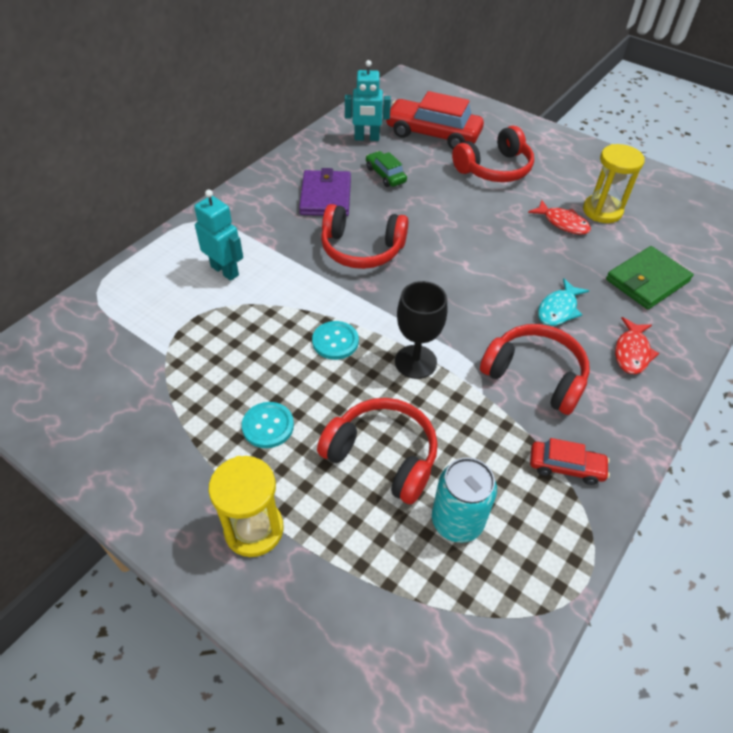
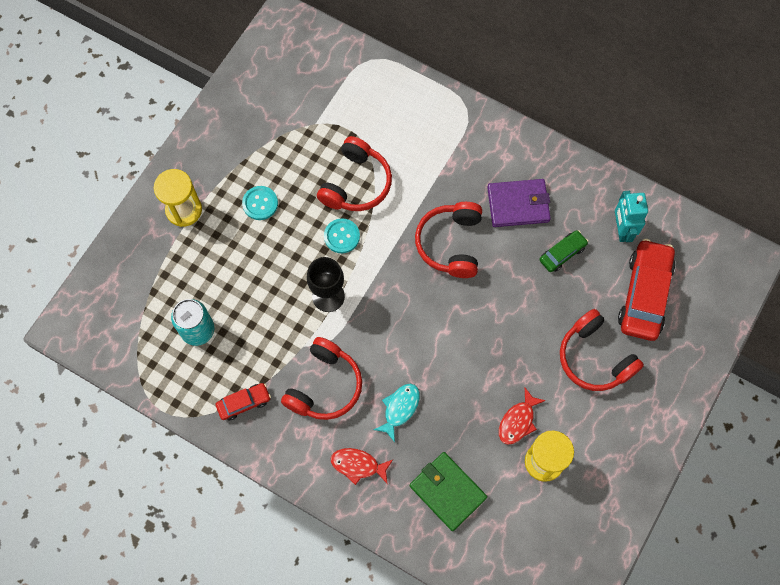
camera: 85 degrees right, 20 degrees up
turquoise robot [194,190,243,281] -> none
red headphones [317,398,438,504] -> red headphones moved to [317,136,392,211]
red car [530,438,610,485] -> red car turned 120 degrees counterclockwise [216,383,271,421]
turquoise fish [538,278,589,326] -> turquoise fish turned 90 degrees clockwise [373,384,420,442]

